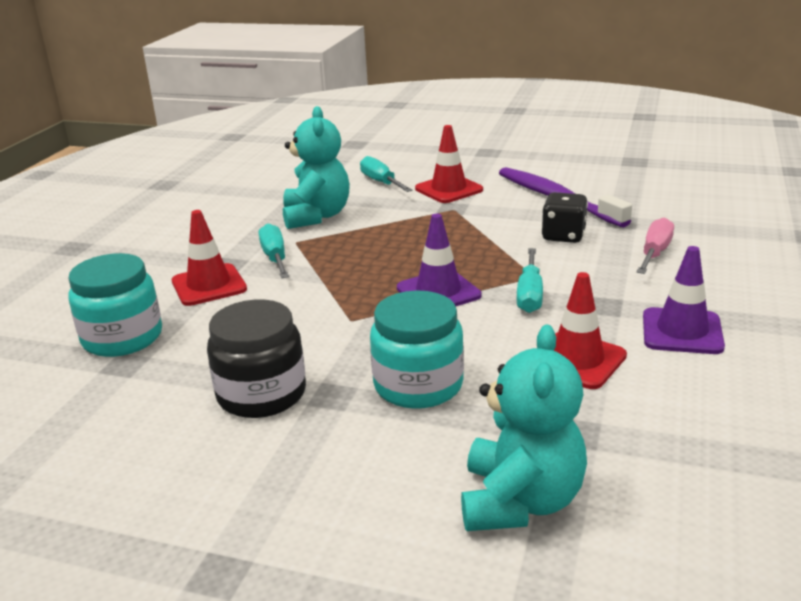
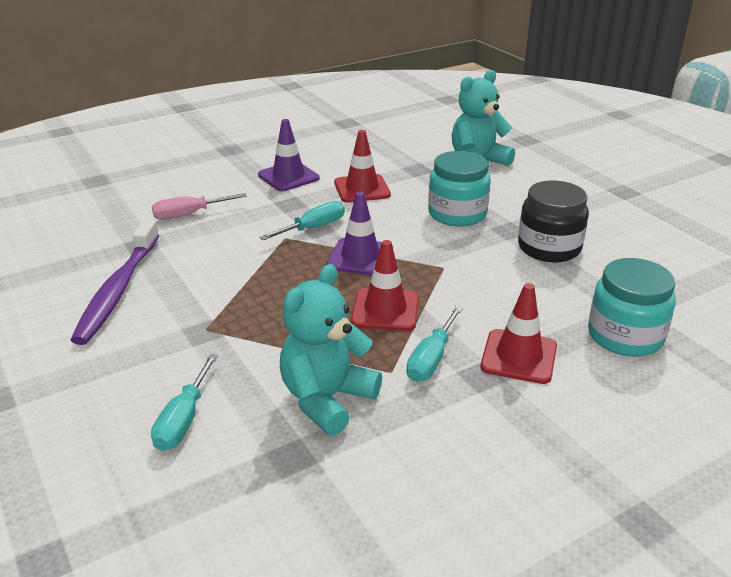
camera: 140 degrees left, 5 degrees up
red traffic cone [415,125,483,203] -> red traffic cone moved to [351,240,419,331]
black dice [541,192,588,243] -> none

